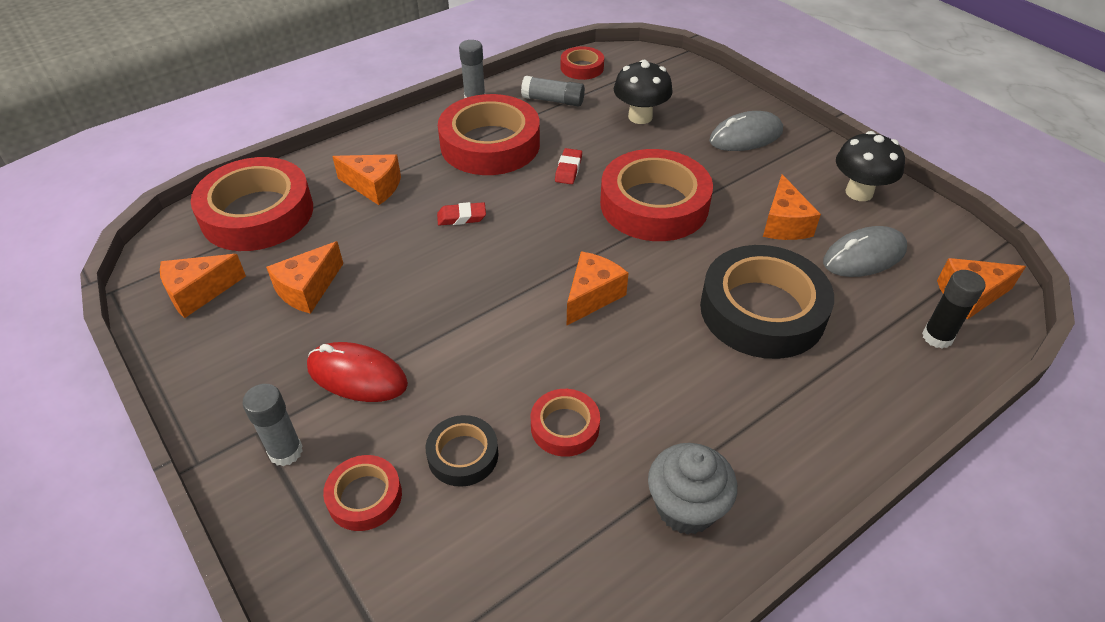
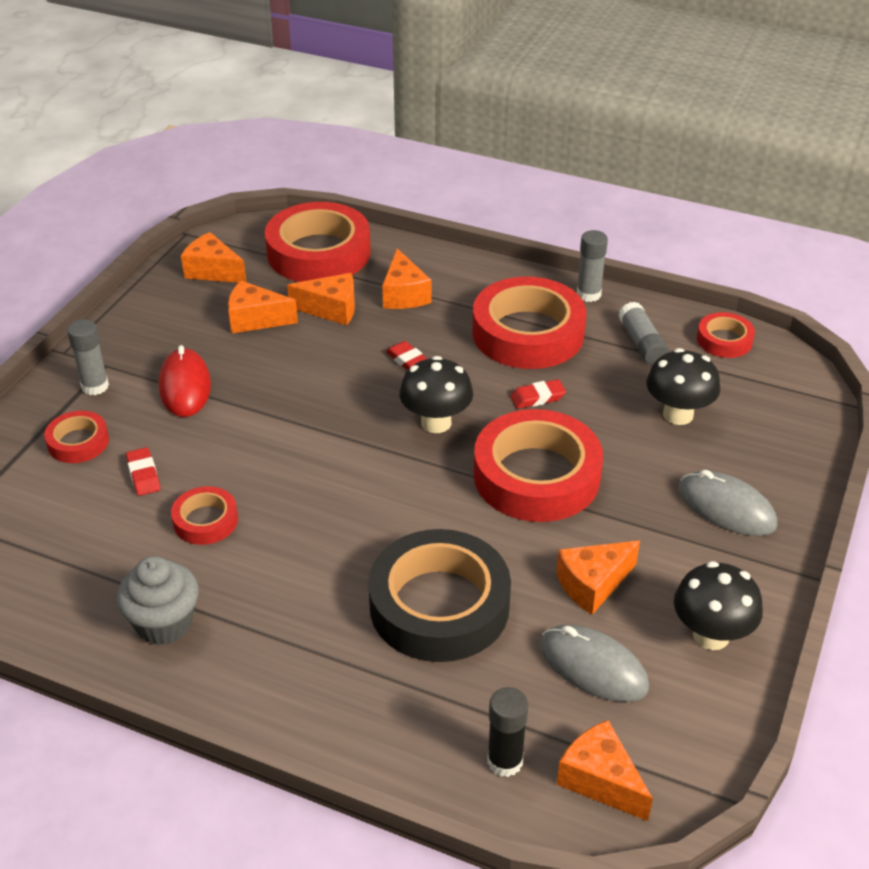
camera: 60 degrees right, 5 degrees down
black tape [426,415,498,487] -> red eraser [126,447,160,496]
orange cheese [567,251,628,325] -> orange cheese moved to [287,273,355,325]
none -> black mushroom [399,356,473,433]

